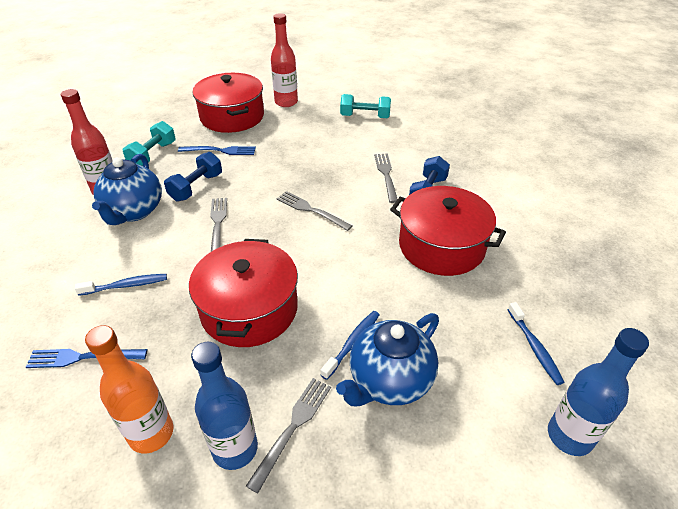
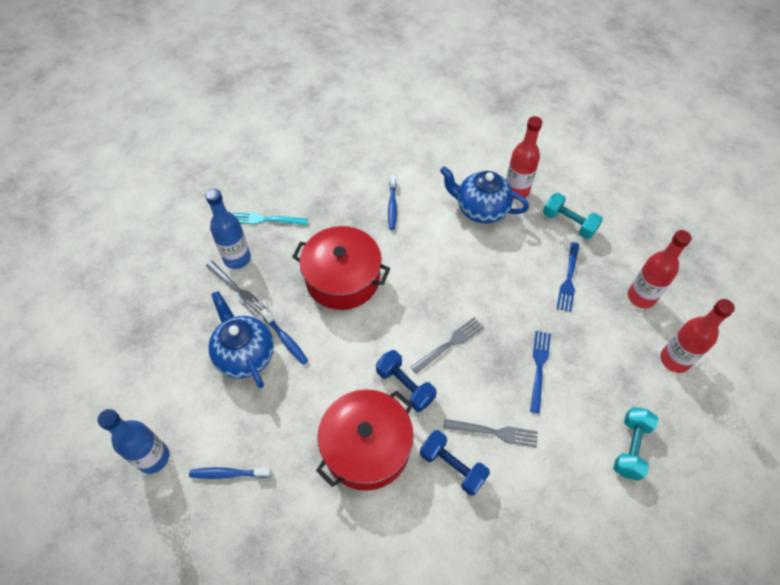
camera: 105 degrees right, 15 degrees up
blue fork [26,349,147,368] -> blue fork moved to [530,331,551,413]
orange bottle [85,325,173,453] -> turquoise fork [233,211,308,225]
blue dumbbell [164,152,222,202] -> blue dumbbell moved to [376,350,437,412]
red pot [193,73,264,133] -> red bottle [628,230,692,308]
grey fork [210,198,227,252] -> none

